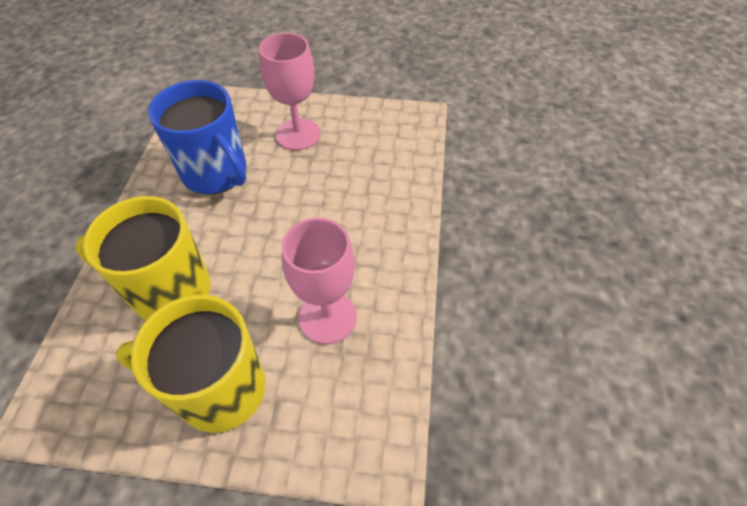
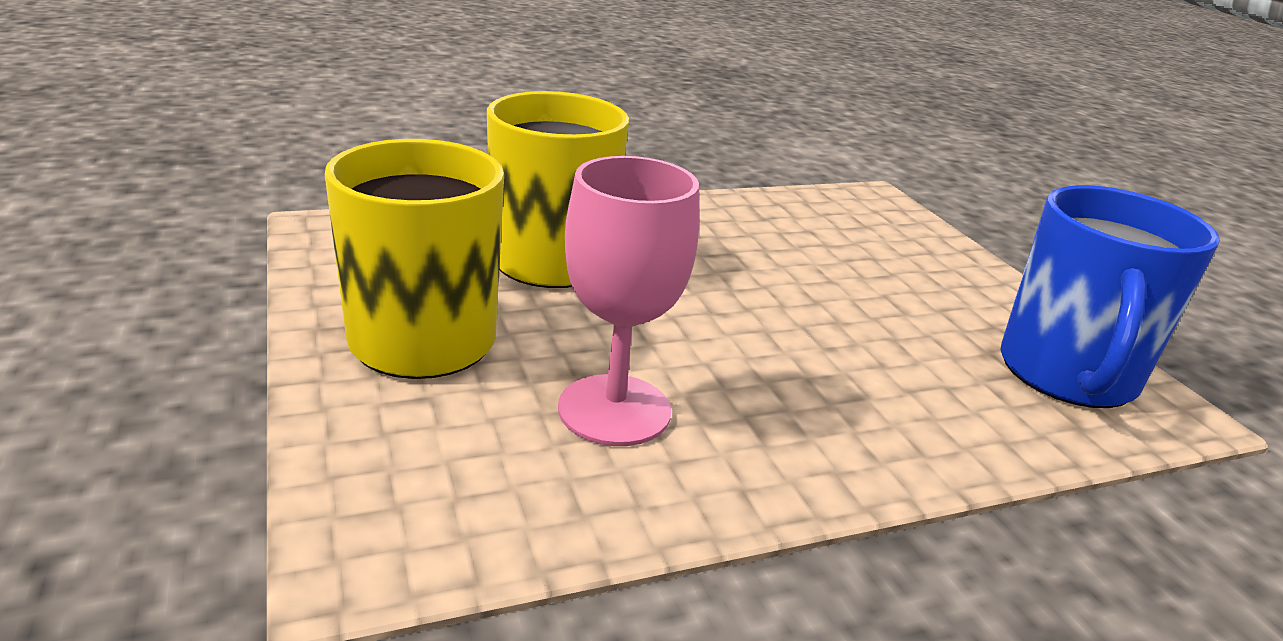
camera: 60 degrees right, 25 degrees down
blue mug [148,80,247,195] -> blue mug moved to [1000,185,1220,408]
pink goblet [259,33,321,150] -> none

